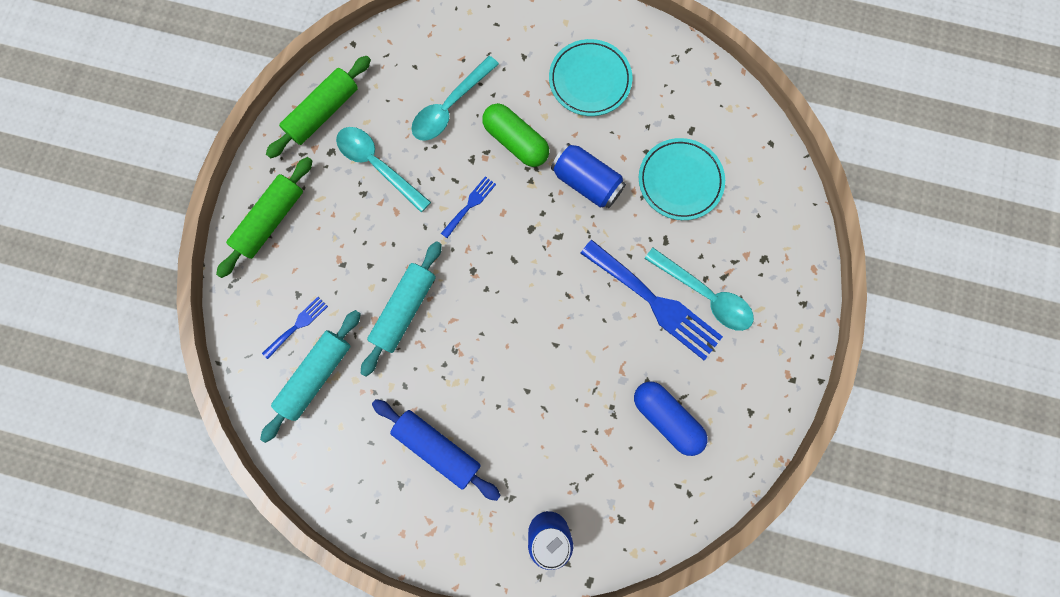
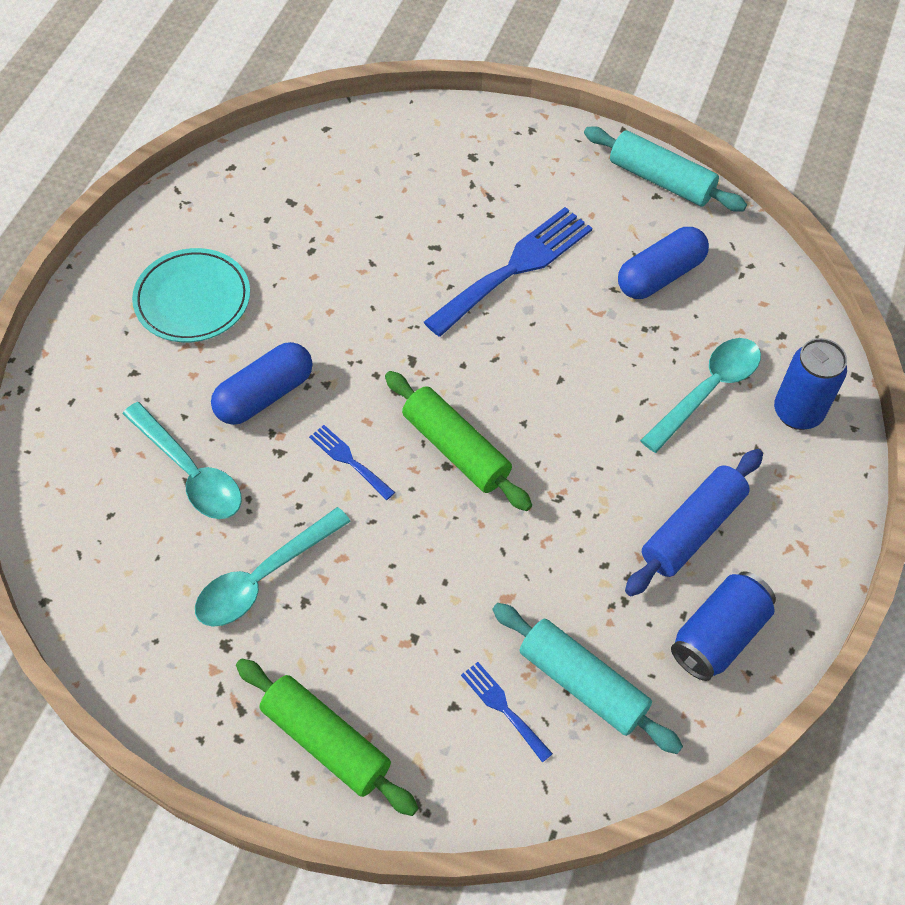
camera: 85 degrees left, 20 degrees down
green rolling pin [266,56,371,159] -> green rolling pin moved to [385,371,532,511]
turquoise rolling pin [361,241,442,376] -> turquoise rolling pin moved to [584,126,747,212]
green capsule [482,103,549,167] -> blue capsule [211,342,313,425]
blue can [551,143,626,208] -> blue can moved to [671,571,776,681]
turquoise plate [639,138,725,220] -> none
turquoise spoon [644,248,754,331] -> turquoise spoon moved to [640,338,761,453]

